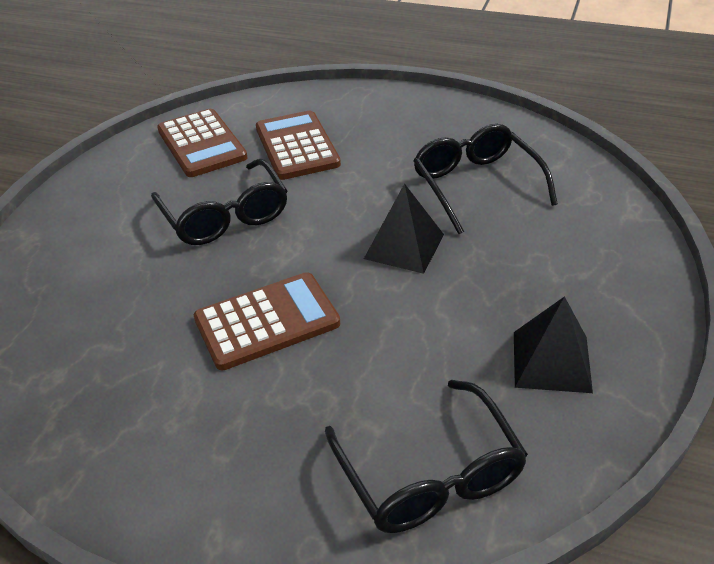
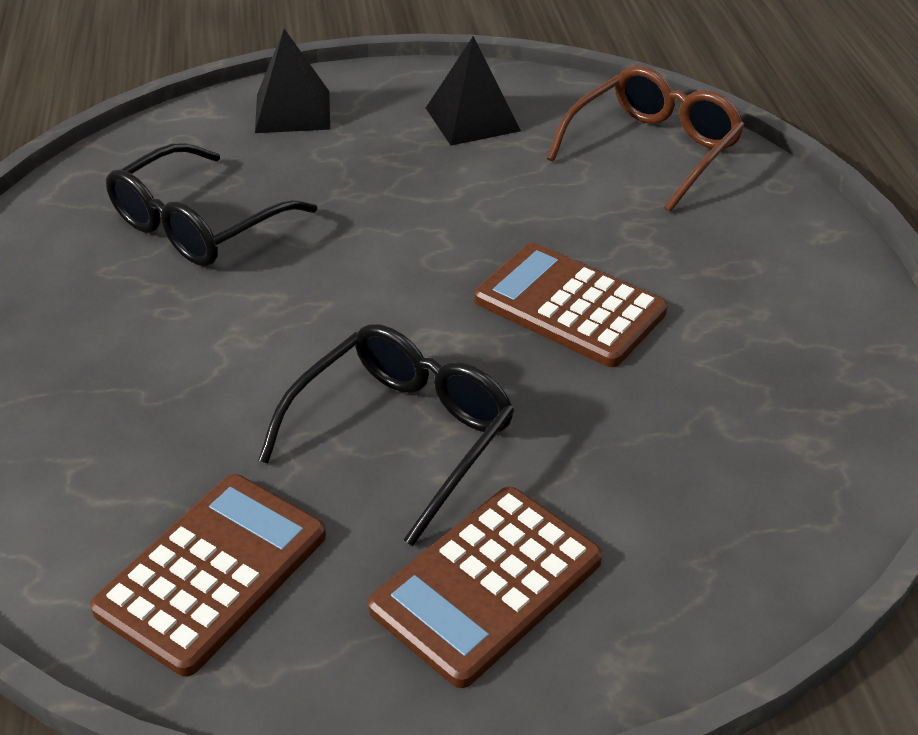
camera: 120 degrees left, 0 degrees up
brown calculator [256,111,341,180] -> brown calculator moved to [368,487,602,688]
black glasses [325,380,528,533] -> brown glasses [547,66,745,212]
black pyramid [364,183,444,274] -> black pyramid moved to [255,29,330,133]

